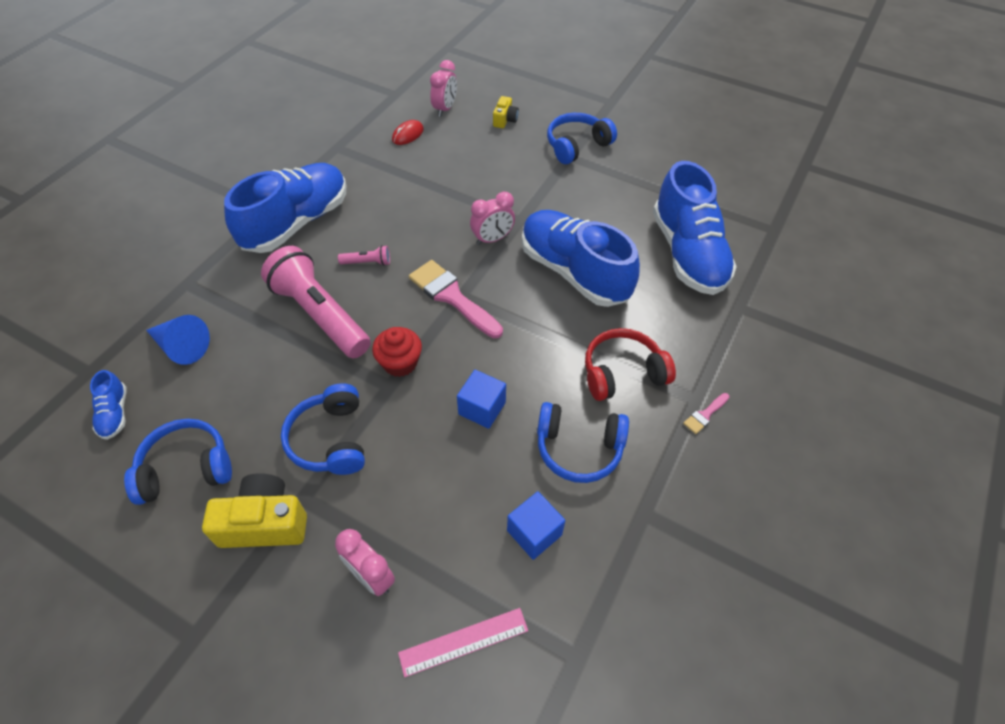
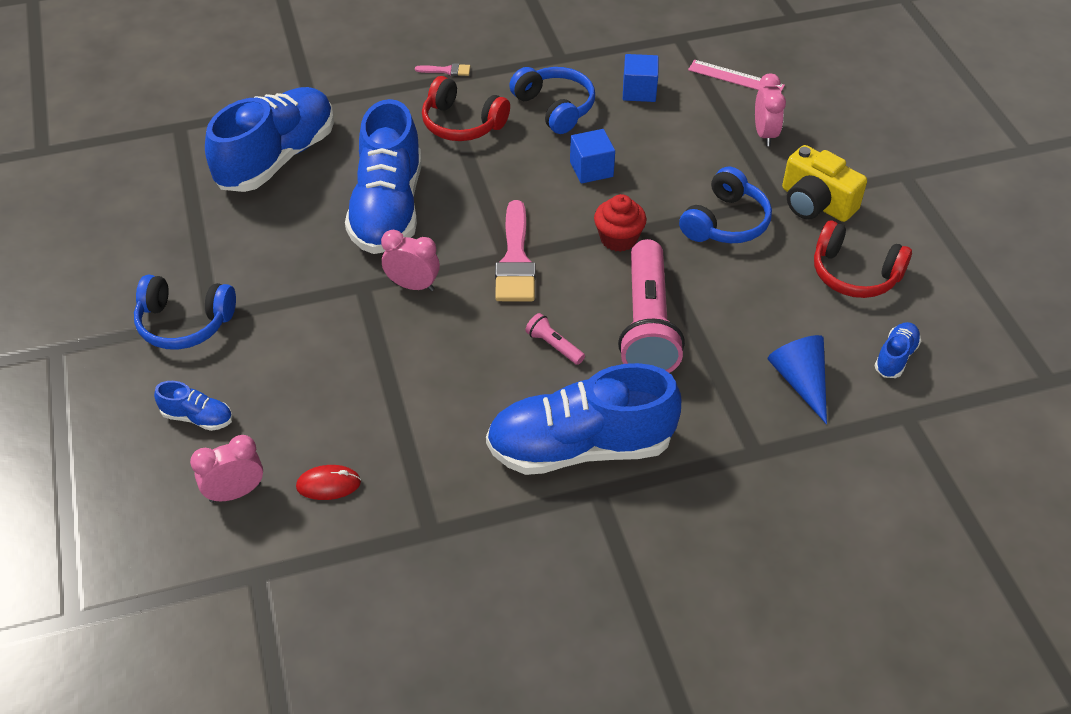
camera: 135 degrees left, 5 degrees down
blue headphones [124,419,232,505] -> red headphones [814,221,912,298]
yellow camera [493,96,519,128] -> blue shoe [154,381,232,431]

